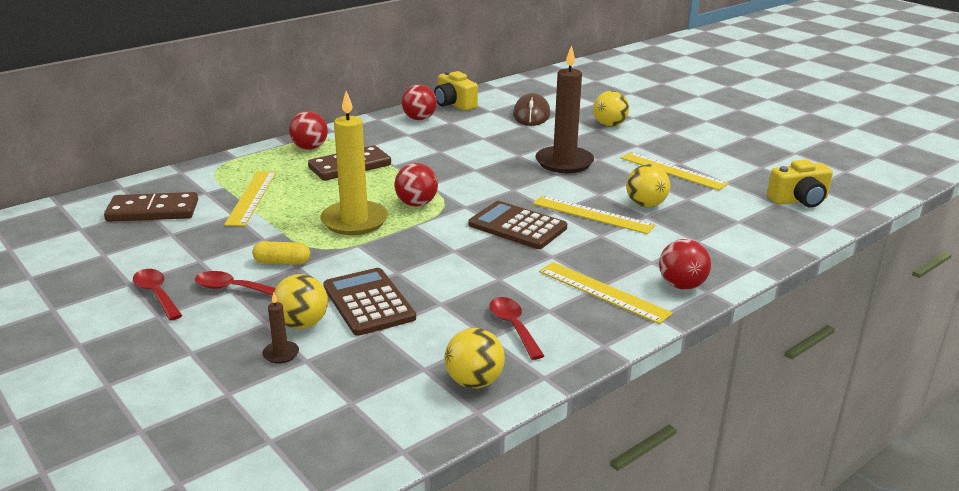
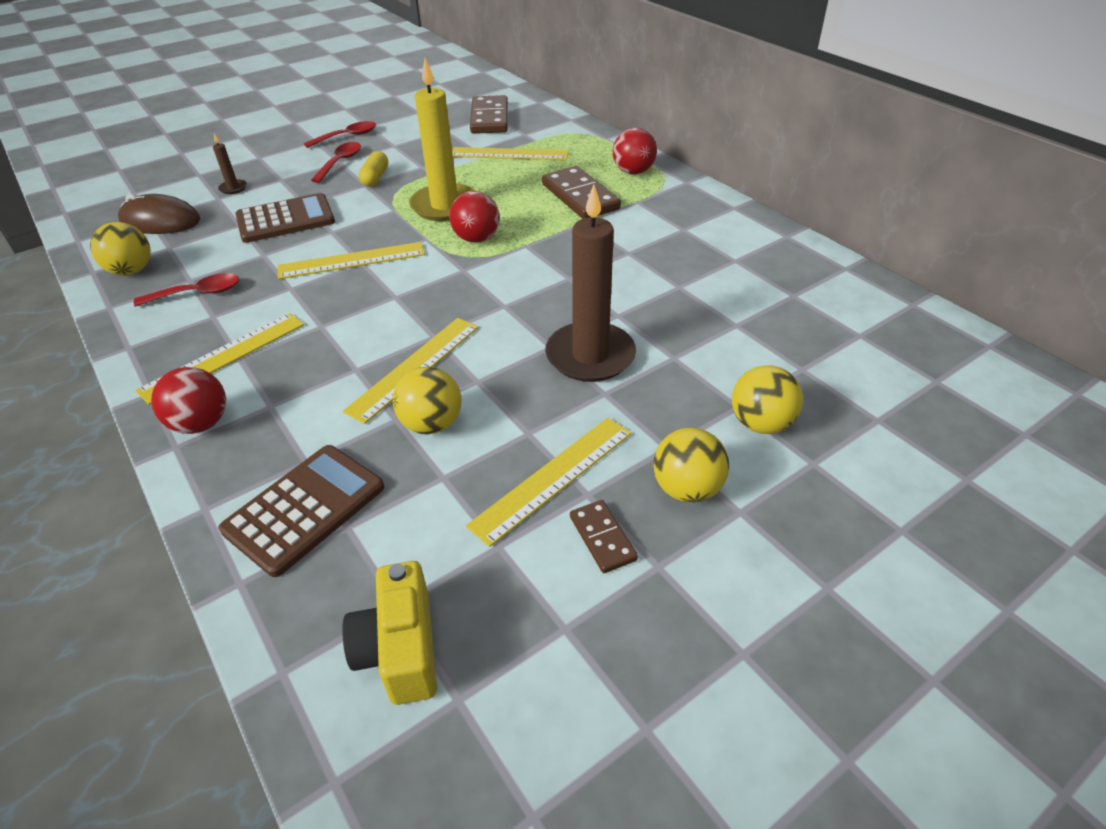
camera: 95 degrees right, 15 degrees up
yellow ball [272,274,328,329] -> yellow ball moved to [654,428,729,503]
red ball [401,85,437,120] -> none
yellow camera [434,71,478,111] -> none
brown calculator [468,201,567,249] -> brown calculator moved to [219,445,384,577]
brown mouse [513,93,550,126] -> brown mouse moved to [118,194,201,234]
none -> yellow ruler [278,242,425,279]
none -> brown domino [570,500,638,573]

